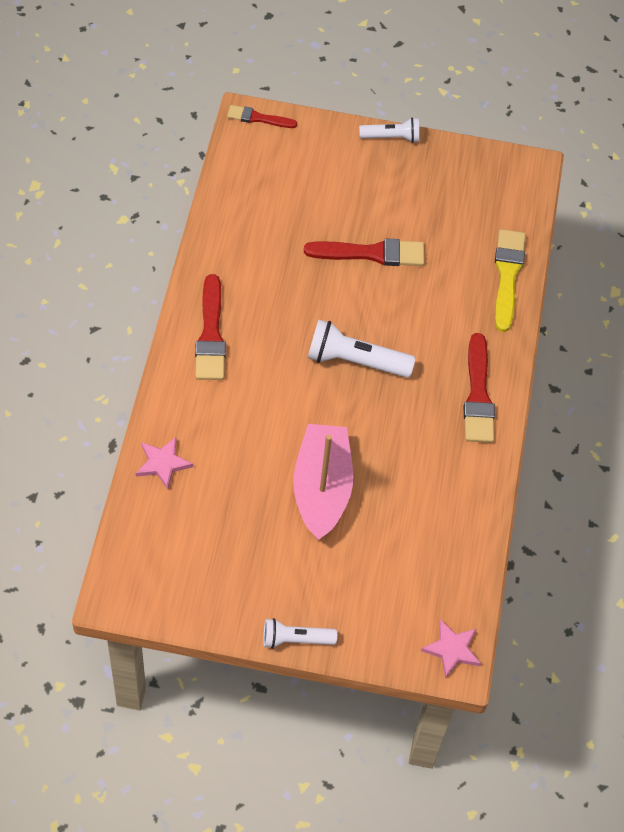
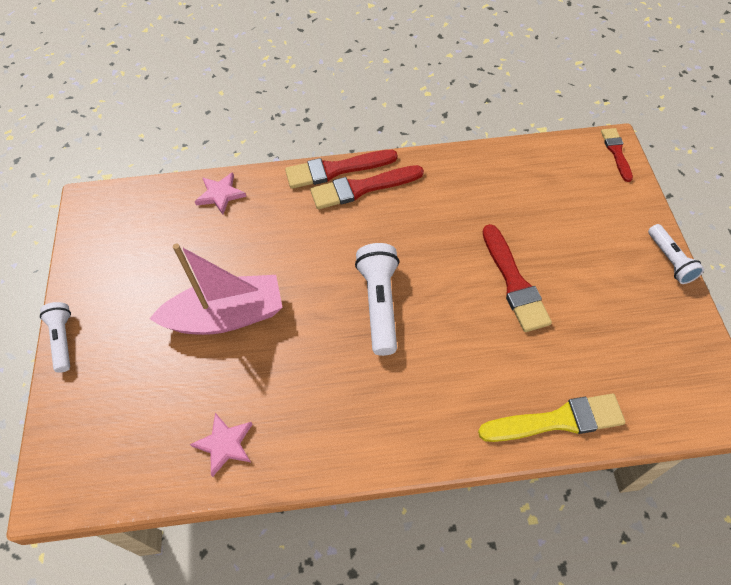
camera: 80 degrees right, 0 degrees up
pink star [421,619,481,678] -> pink star moved to [190,413,253,477]
red brush [464,333,495,443] -> red brush moved to [285,150,398,189]

